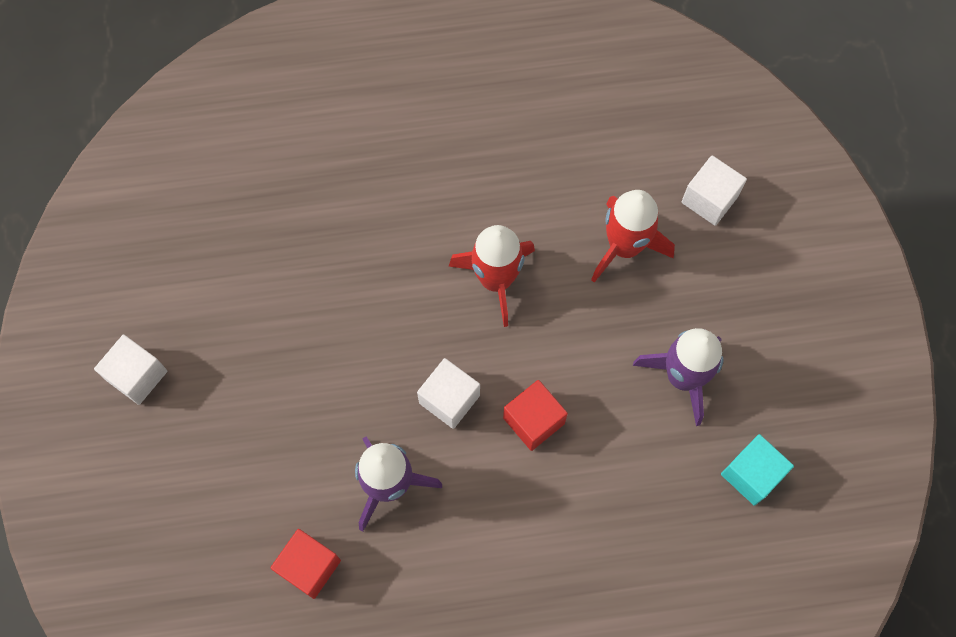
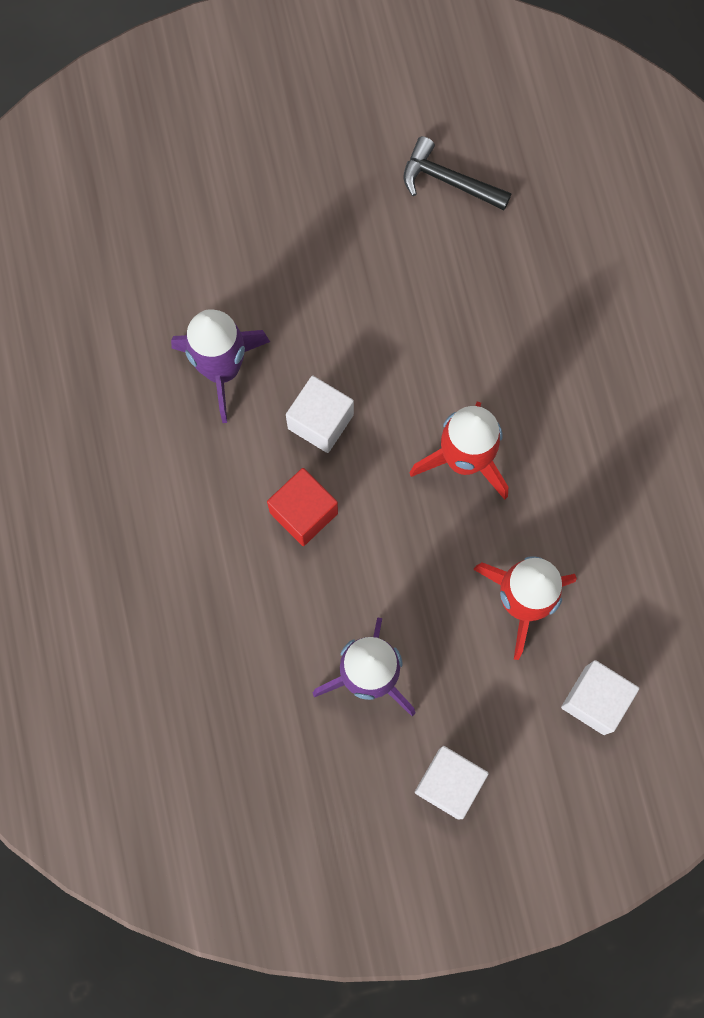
camera: 85 degrees right, 5 degrees up
white cube [94,335,167,405] -> white cube moved to [415,746,489,819]
red cube [271,529,341,599] -> none
turquoise cube [721,434,794,506] -> none
none -> black hammer [404,136,511,210]

